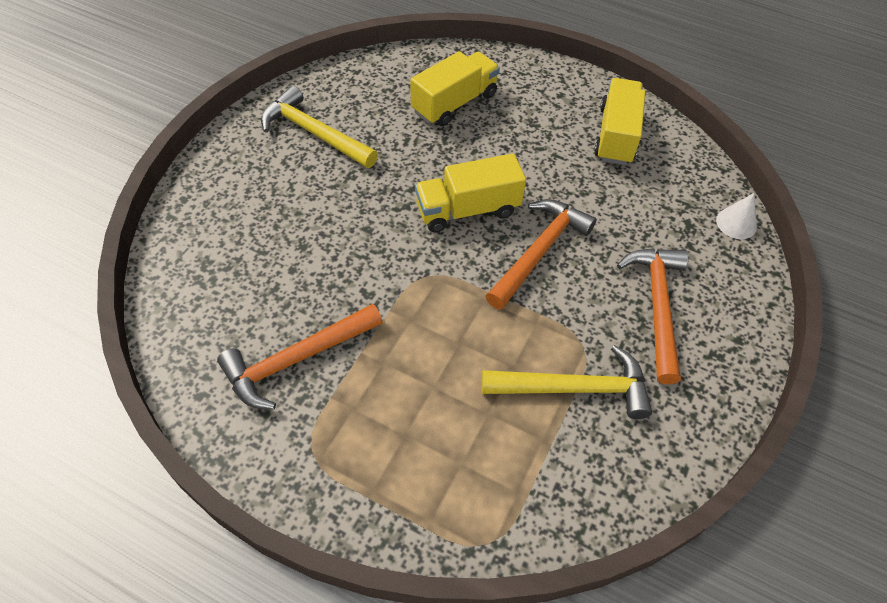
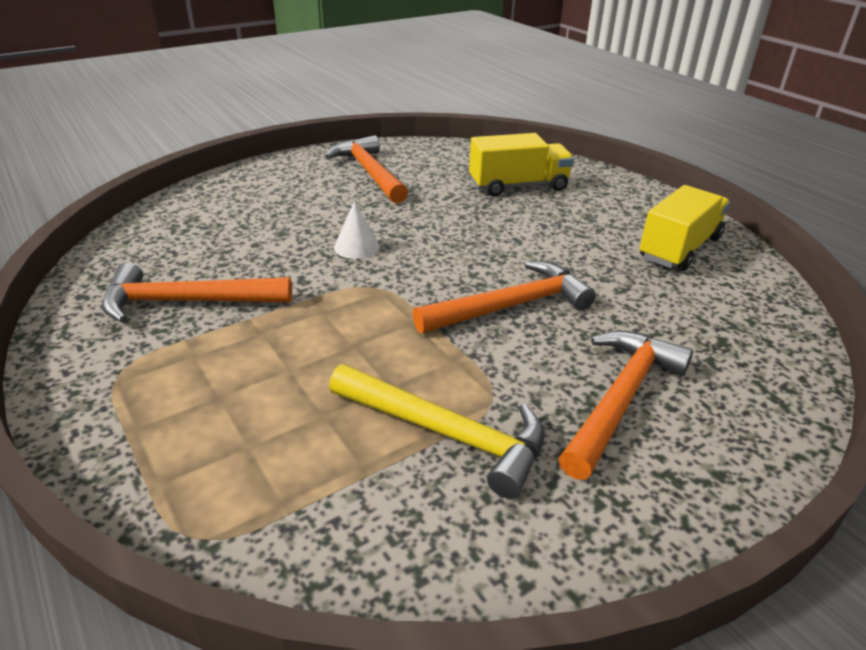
camera: 30 degrees right, 20 degrees down
yellow hammer [261,86,378,168] -> orange hammer [325,135,408,203]
yellow truck [415,153,526,233] -> none
white cone [716,193,757,239] -> white cone moved to [334,201,380,259]

